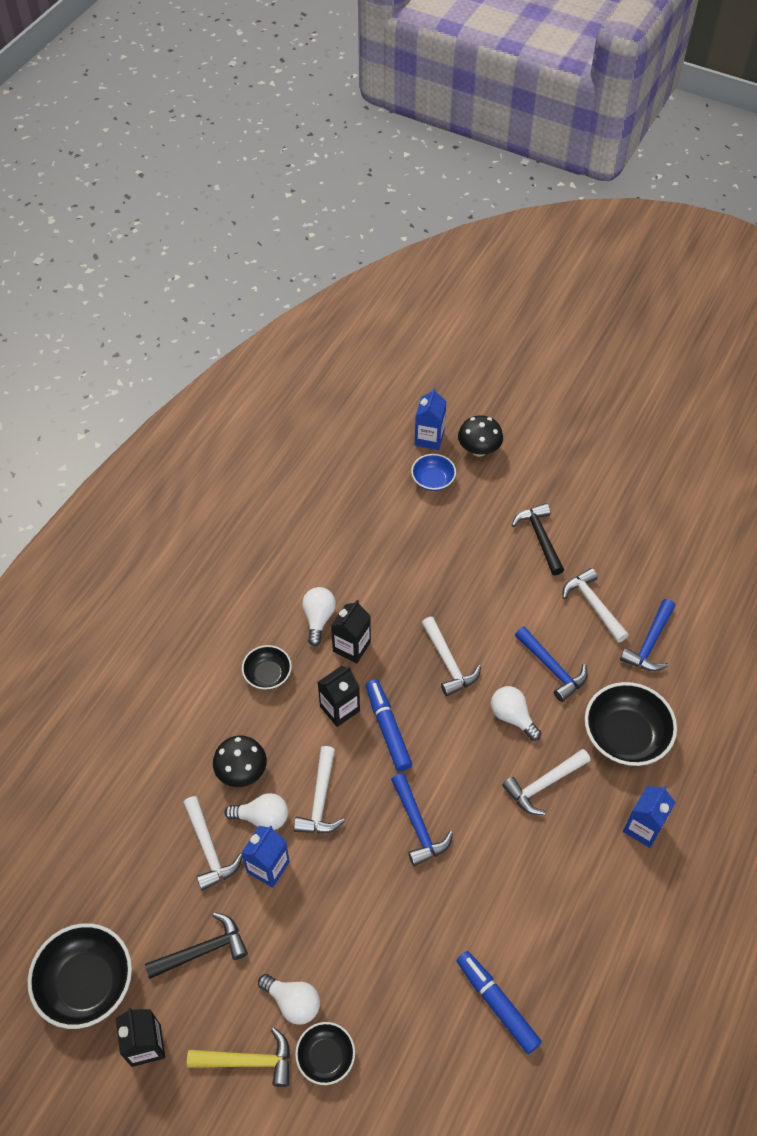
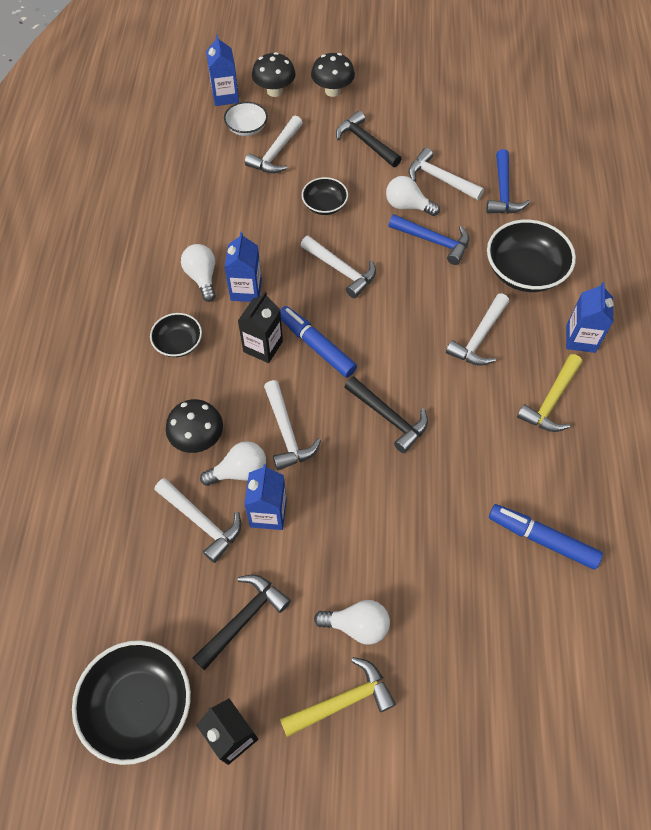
camera: 25 degrees left, 5 degrees up
black bowl [295,1022,355,1085] -> black bowl moved to [302,177,348,215]
black carton [331,600,371,663] -> blue carton [224,232,262,302]
blue hammer [391,773,453,866] -> black hammer [345,376,428,453]
blue bowl [411,454,456,491] -> white bowl [224,102,268,136]
white light bulb [491,686,541,741] -> white light bulb moved to [386,176,440,216]
none -> white hammer [245,115,303,173]
none -> black mushroom [311,53,355,97]
none -> yellow hammer [517,354,582,432]

